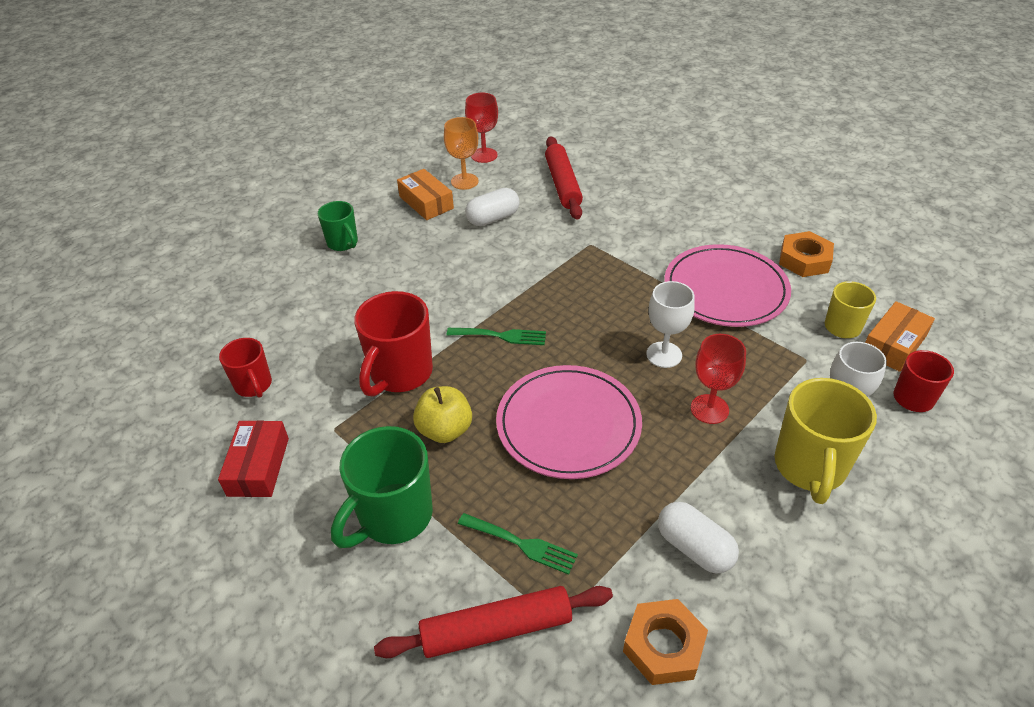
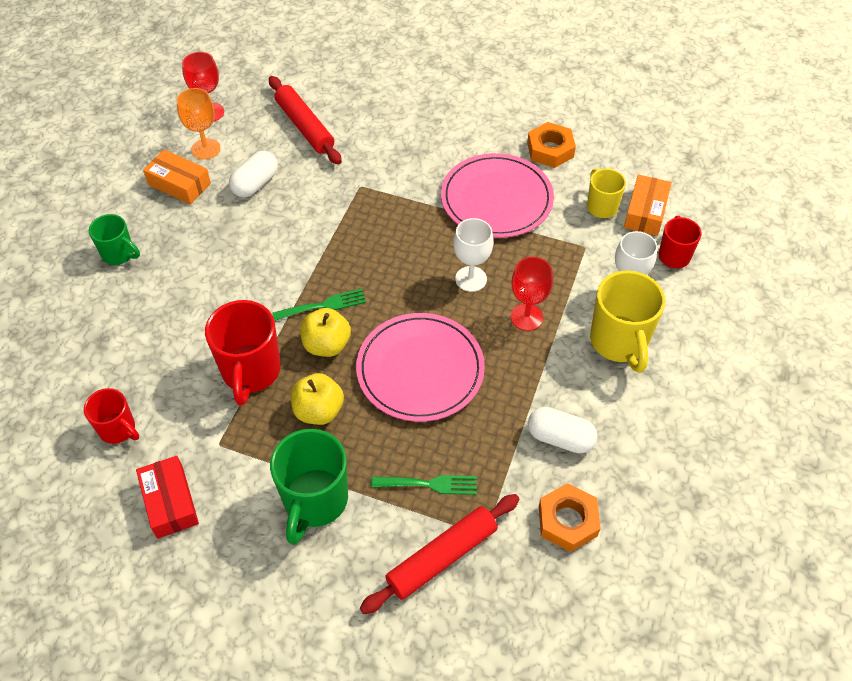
camera: 25 degrees left, 10 degrees up
none -> yellow apple [300,308,351,357]

